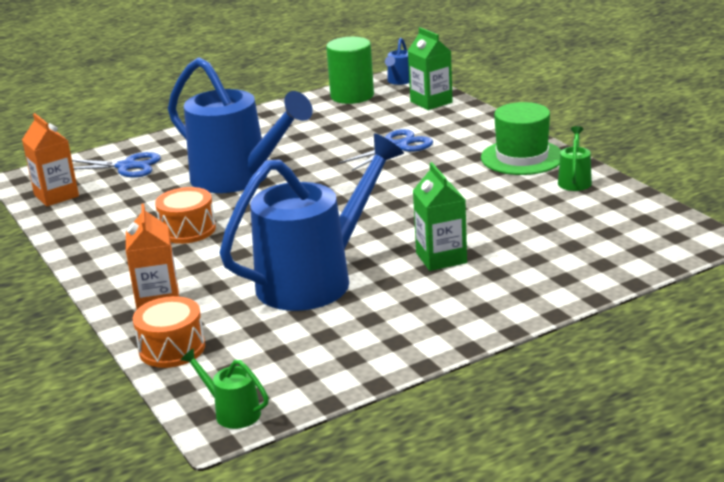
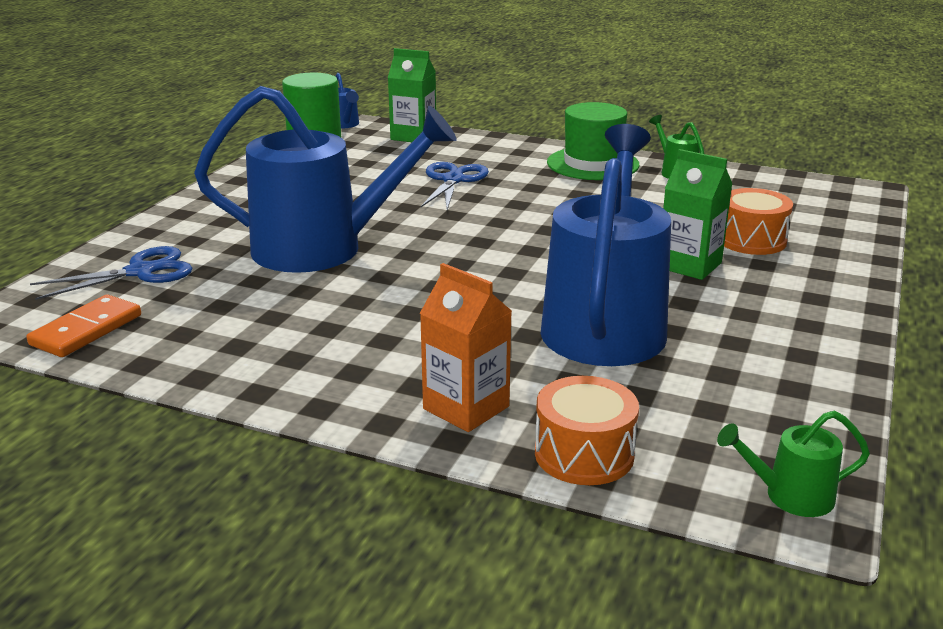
camera: 40 degrees left, 0 degrees up
orange carton [22,113,79,206] -> orange domino [26,294,141,357]
orange drum [155,187,216,244] -> orange drum moved to [724,188,793,255]

